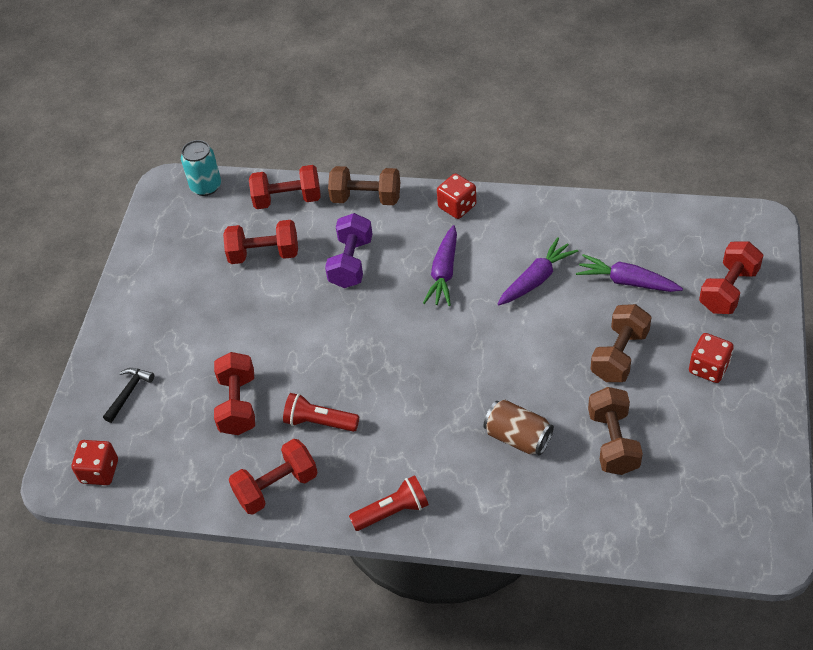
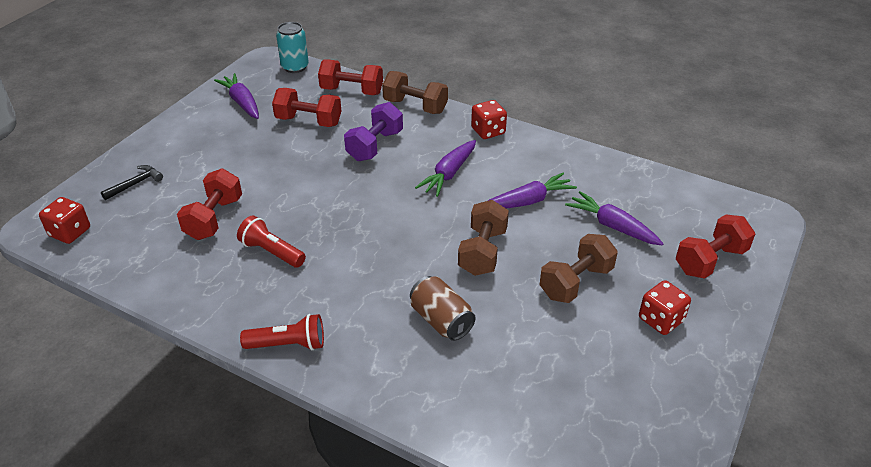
camera: 15 degrees right, 10 degrees down
red dumbbell [229,439,318,515] -> none
brown dumbbell [588,387,643,475] -> brown dumbbell moved to [458,200,509,276]
none -> purple carrot [214,73,259,119]

